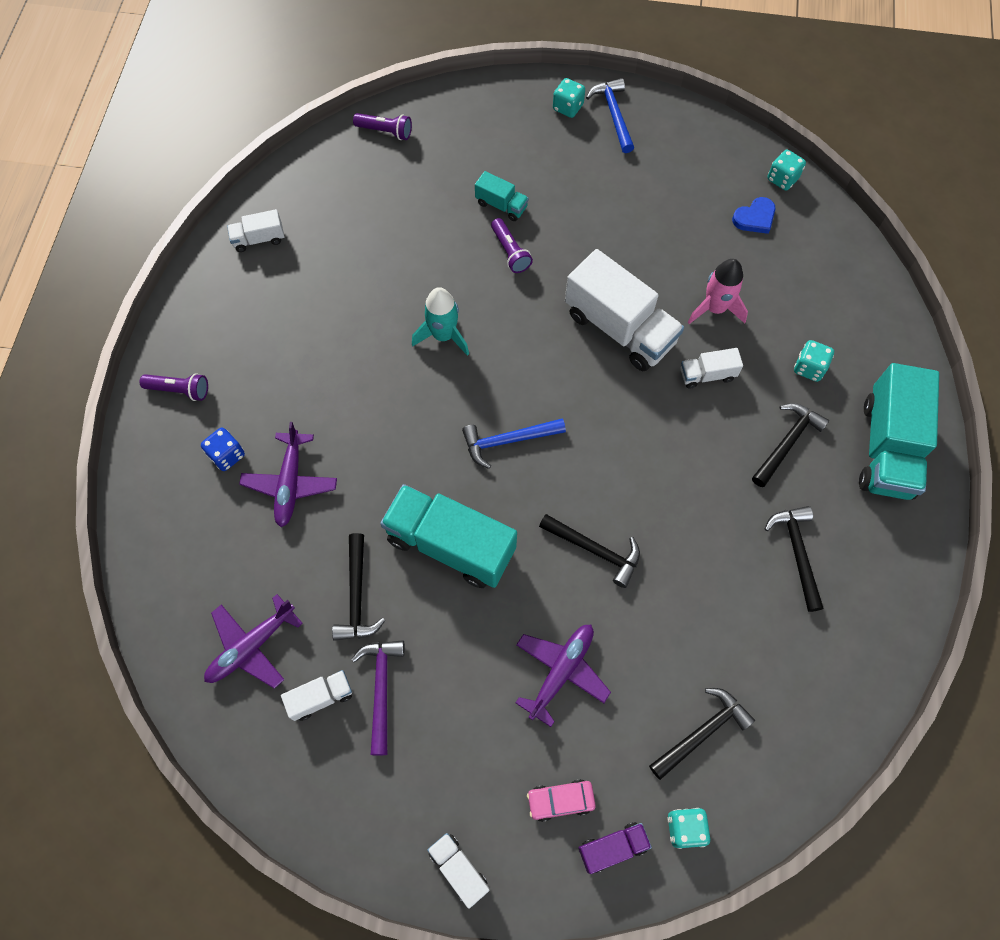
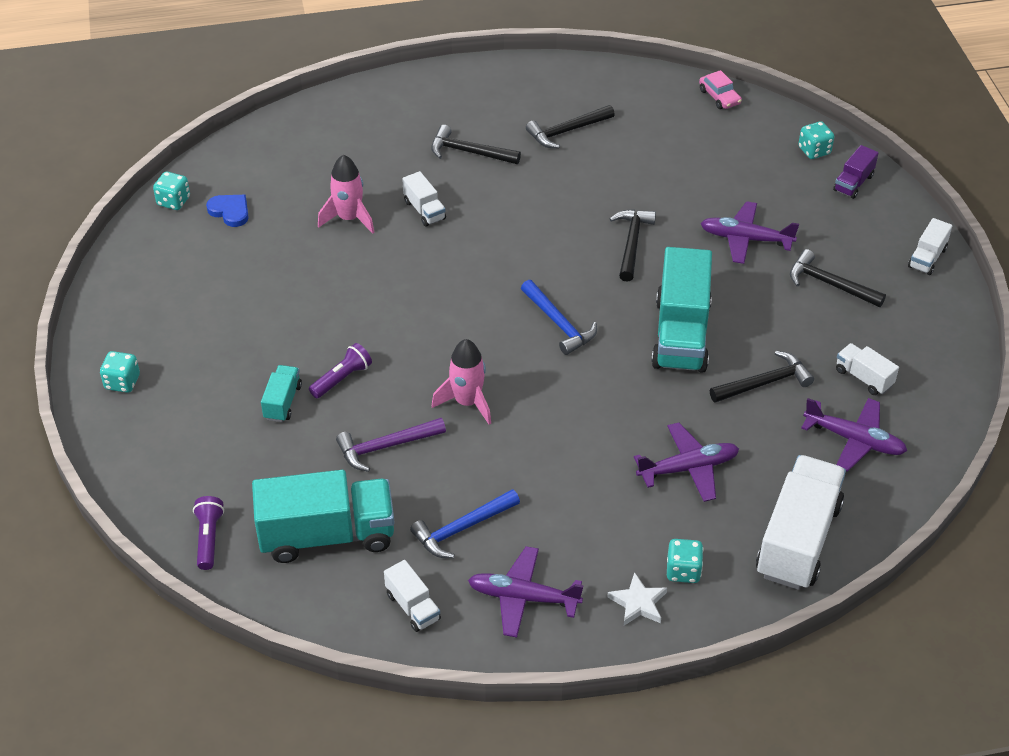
camera: 110 degrees left, 20 degrees down
purple flashlight [140,373,208,401] -> white star [607,572,667,626]
blue dice [201,427,245,471] -> none
purple hammer [351,640,405,756] -> purple hammer moved to [336,418,446,472]
turquoise rocket [412,287,469,356] -> pink rocket [432,339,491,425]
pink car [527,779,596,822] -> pink car moved to [699,70,742,109]
white truck [565,249,684,371] -> white truck moved to [756,455,846,590]
purple truck [578,822,652,874] -> purple truck turned 105 degrees counterclockwise [833,145,878,199]
blue hammer [586,78,634,153] -> blue hammer moved to [410,489,520,558]
black hammer [649,688,755,780] -> black hammer moved to [790,249,886,307]
turquoise dice [794,340,834,382] -> turquoise dice moved to [667,539,703,583]
turquoise truck [859,363,939,500] -> turquoise truck moved to [252,470,395,563]
none -> purple plane [468,546,584,637]

